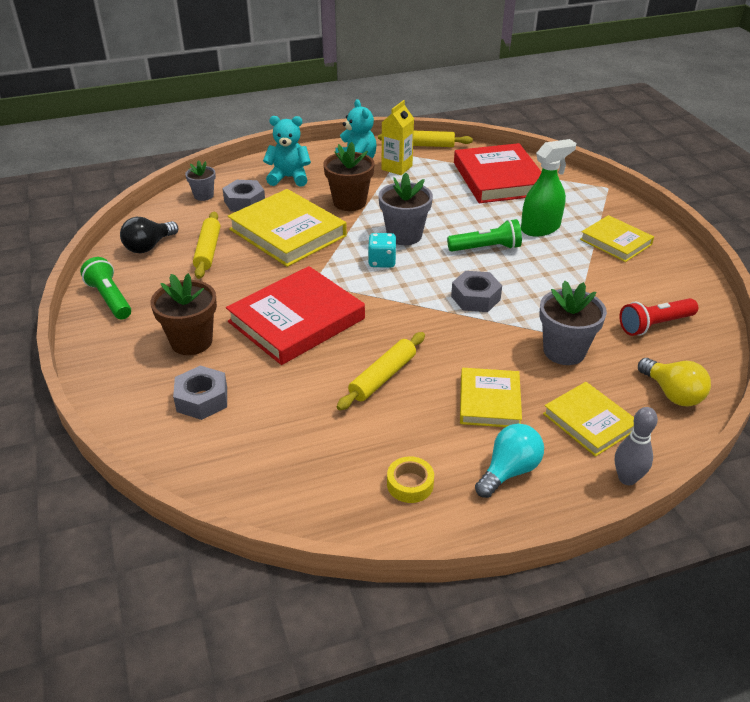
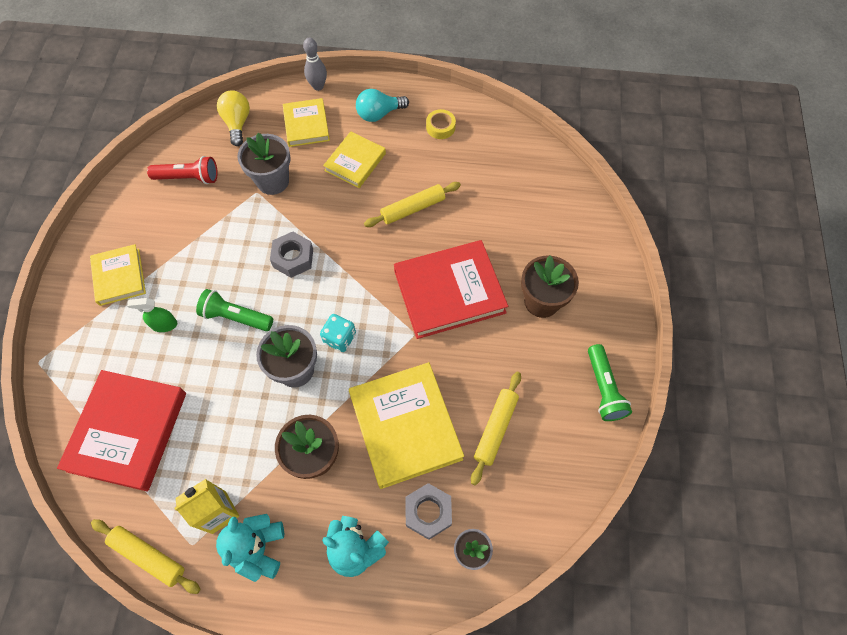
camera: 155 degrees left, 25 degrees up
black light bulb [120,217,178,253] -> none
grey nut [173,366,227,420] -> none
green spray bottle [521,139,576,237] -> green spray bottle [127,298,177,332], size x0.58

